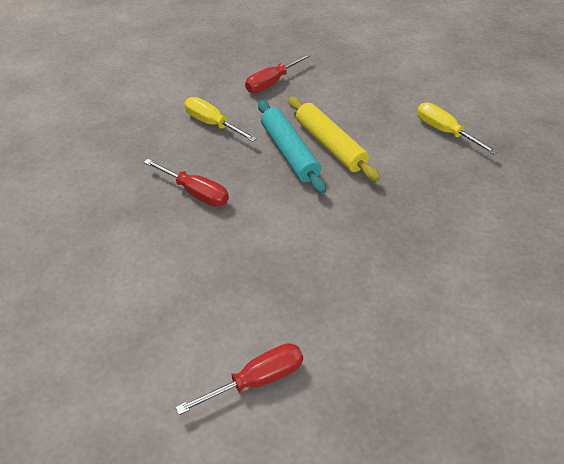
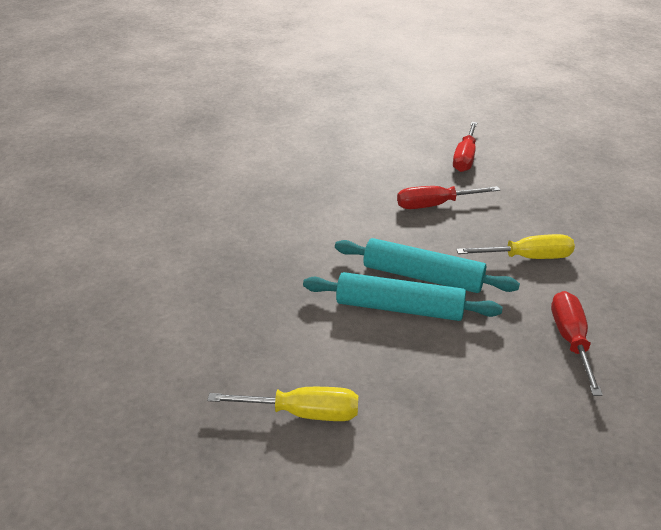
camera: 135 degrees right, 10 degrees down
red screwdriver [176,343,303,415] -> red screwdriver moved to [453,122,477,172]
yellow rolling pin [288,97,380,182] -> turquoise rolling pin [303,272,502,321]

